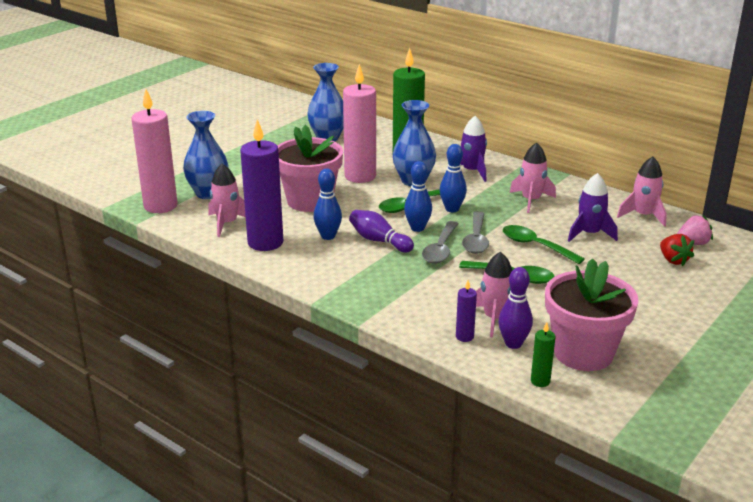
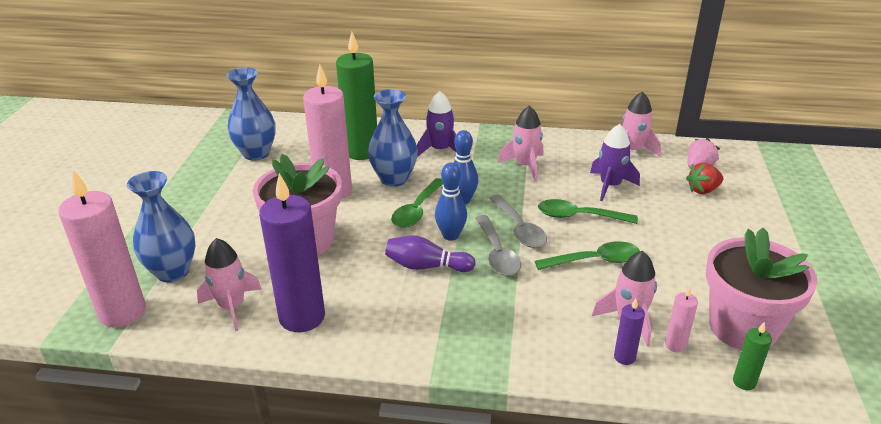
camera: 30 degrees left, 5 degrees up
blue bowling pin [314,169,342,240] -> none
purple bowling pin [498,267,533,349] -> pink candle [665,286,698,352]
red strawberry [660,234,694,266] -> red strawberry turned 120 degrees clockwise [686,163,723,194]

